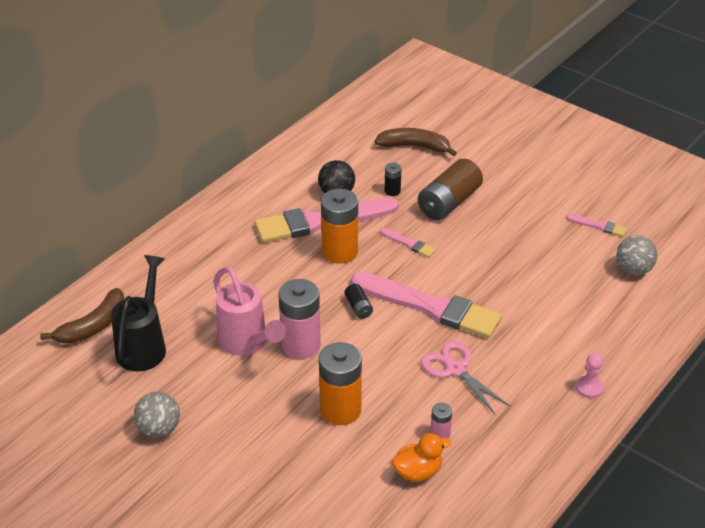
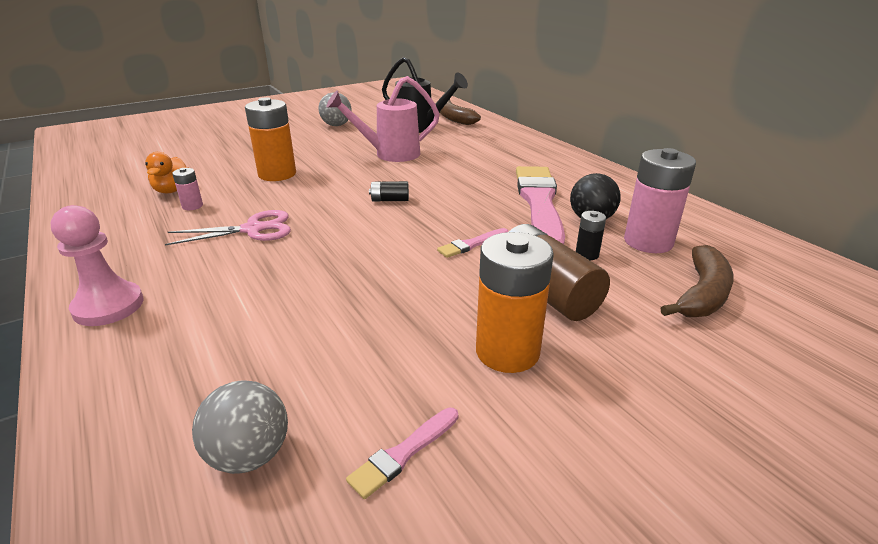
camera: 110 degrees right, 10 degrees down
pink battery [278,279,321,359] -> pink battery moved to [624,148,696,253]
orange battery [321,188,358,264] -> orange battery moved to [476,232,554,373]
pink brush [351,272,502,338] -> none
pink pawn [576,353,604,399] -> pink pawn [51,205,144,326], size x1.65

